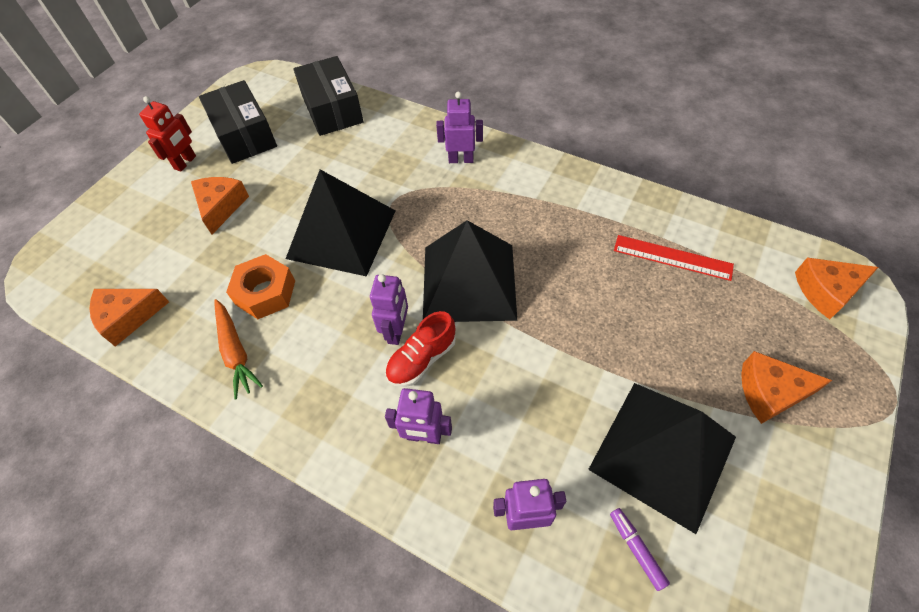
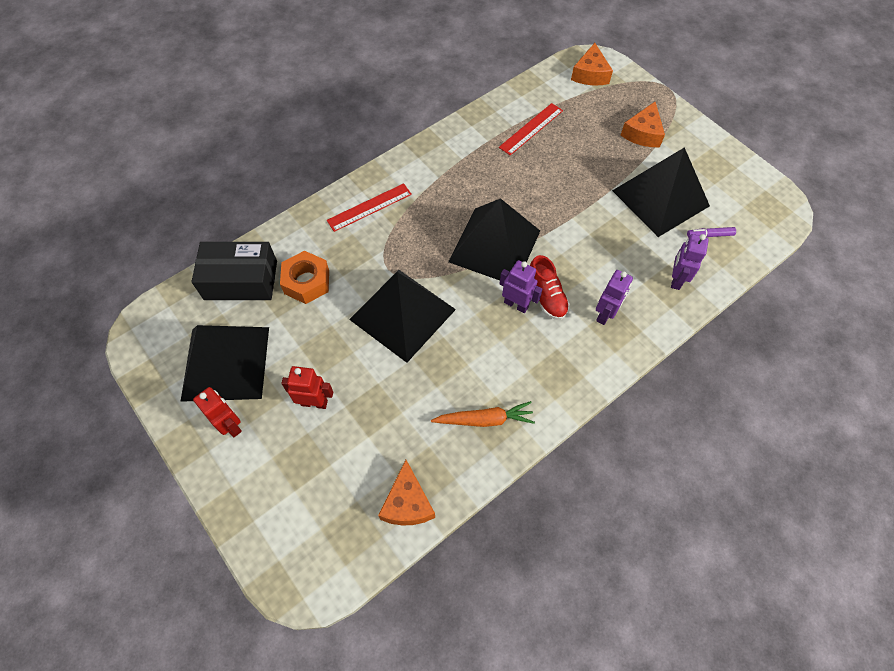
camera: 70 degrees left, 5 degrees up
orange cheese [191,177,249,235] -> red robot [281,366,333,409]
black box [199,80,277,164] -> black pyramid [180,325,269,402]
orange nut [226,254,295,319] -> orange nut moved to [280,251,329,304]
purple robot [436,92,483,163] -> red ruler [327,183,412,232]

